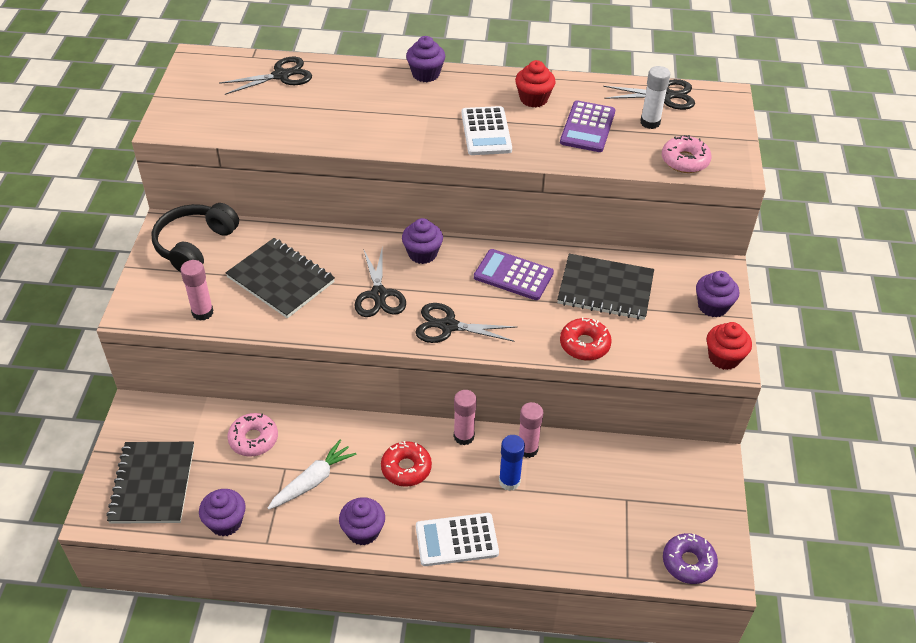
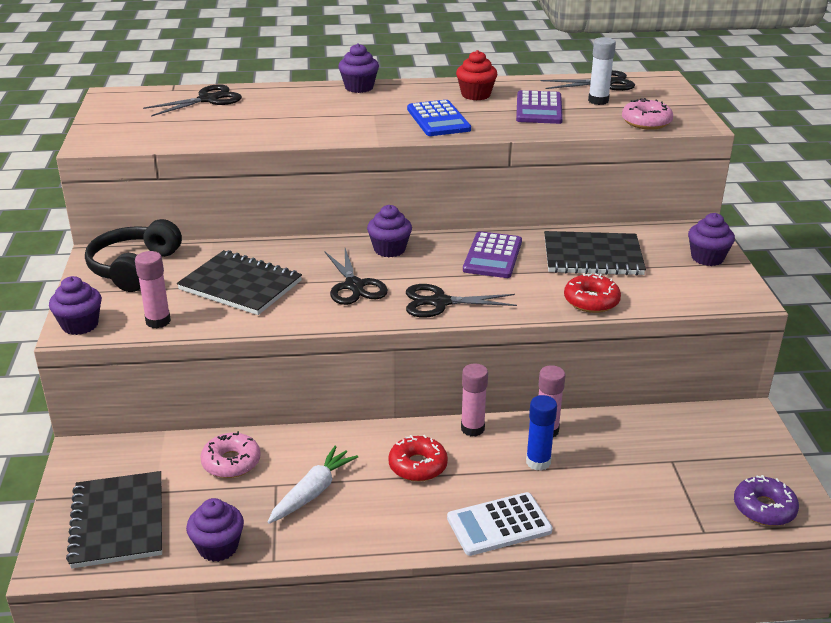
camera: 10 degrees left, 15 degrees down
purple cupcake [339,497,385,545] -> purple cupcake moved to [49,276,102,335]
white calculator [461,106,512,155] -> blue calculator [407,100,471,136]
purple calculator [474,249,554,300] -> purple calculator turned 90 degrees counterclockwise [463,231,522,278]
red cupcake [707,322,752,370] -> none

